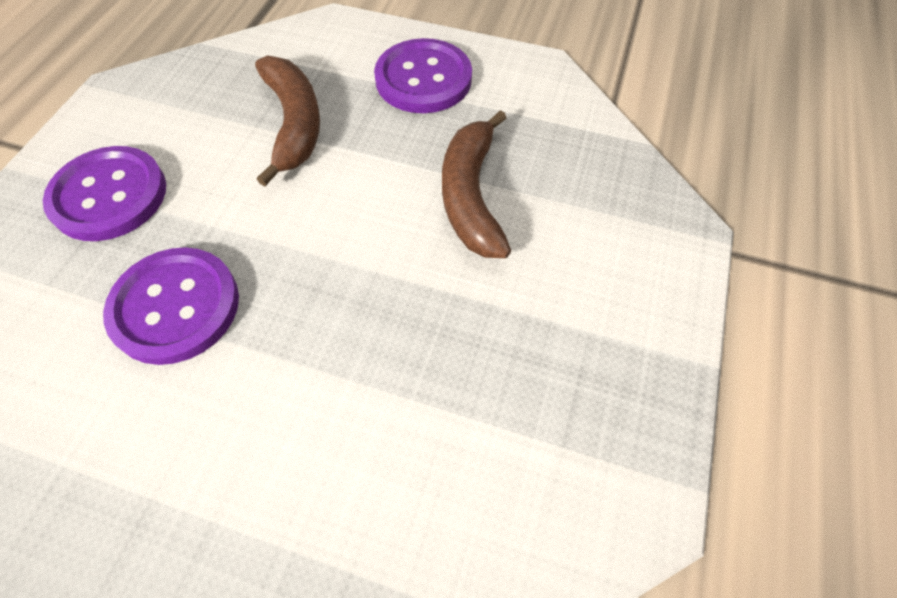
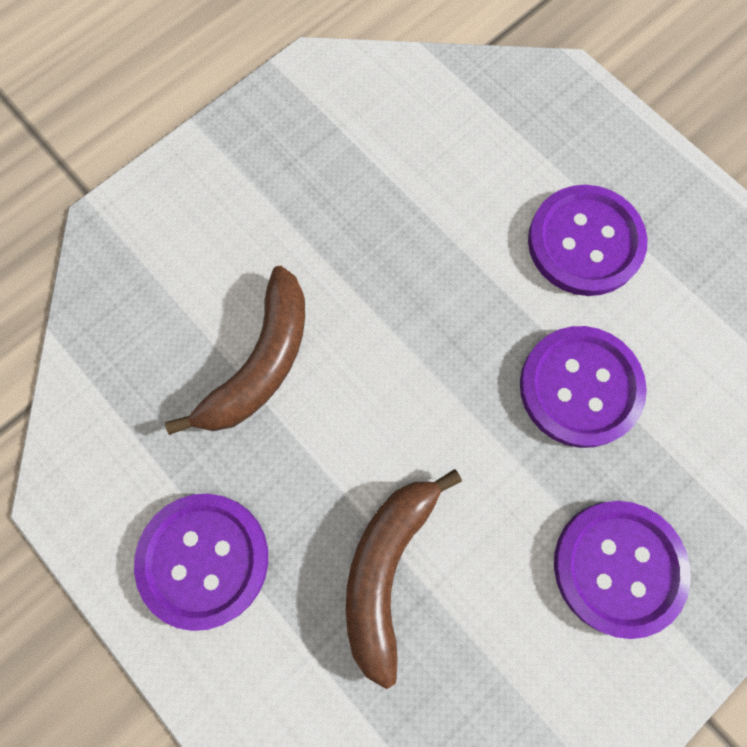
camera: 150 degrees left, 15 degrees up
none -> purple button [528,185,647,296]

